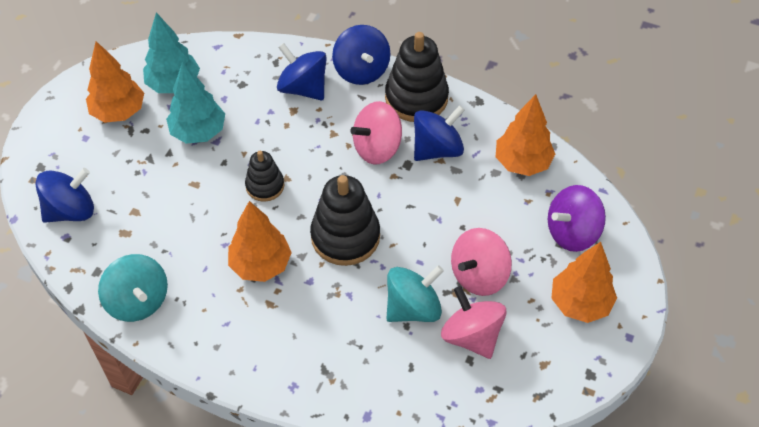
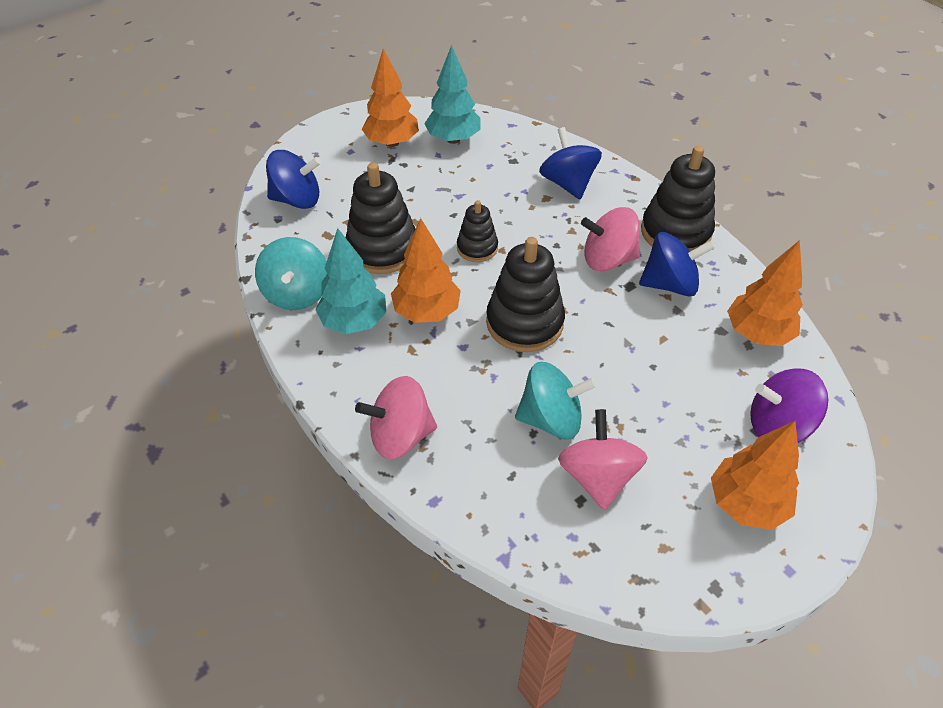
camera: 30 degrees right, 5 degrees down
turquoise tree [166,62,225,144] -> turquoise tree moved to [316,228,386,334]
blue spinning top [332,25,390,85] -> none
pink spinning top [451,228,512,296] -> pink spinning top moved to [355,376,437,459]
none -> black stacking toy [346,162,415,274]

